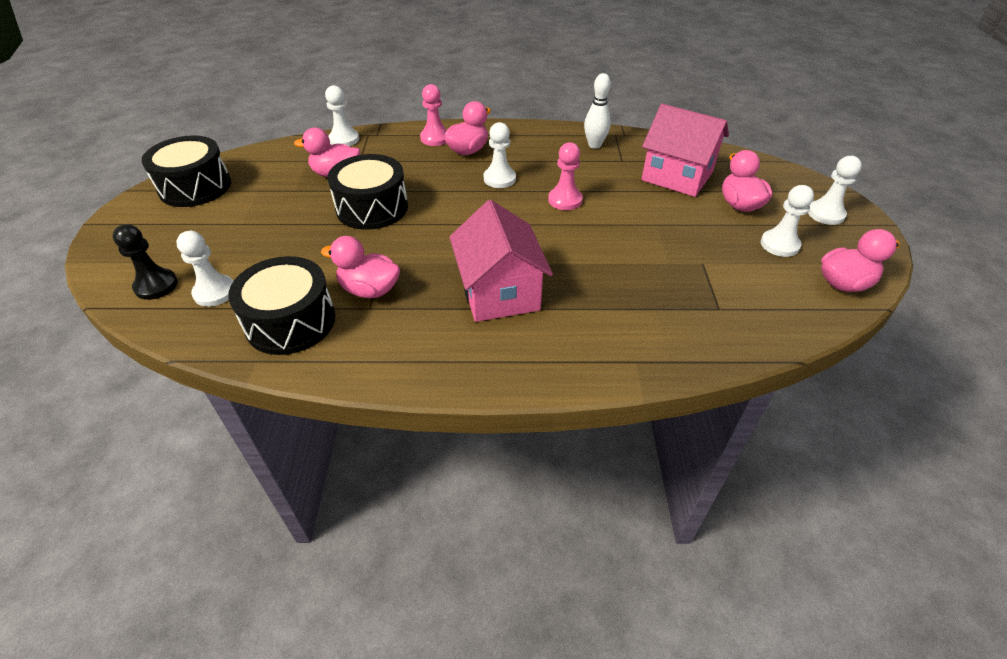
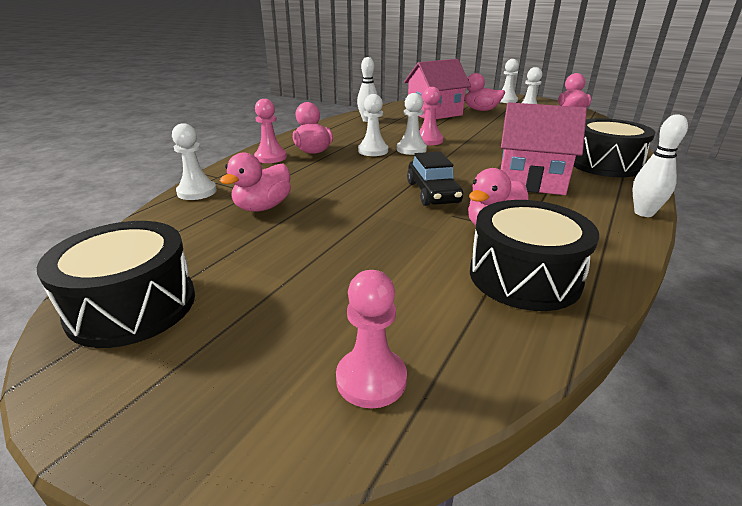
camera: 60 degrees left, 15 degrees down
black pawn [113,224,178,300] -> pink pawn [336,270,407,408]
white pawn [176,231,233,307] -> white pawn moved to [397,93,427,155]
black drum [327,154,408,230] -> black drum moved to [573,118,655,177]
none -> black car [407,152,463,206]
none -> white bowling pin [633,114,688,217]

